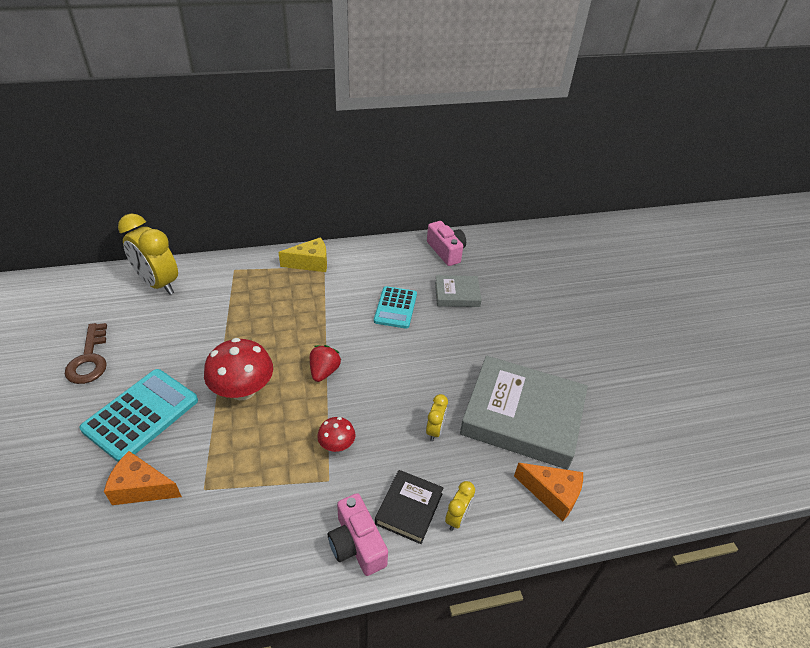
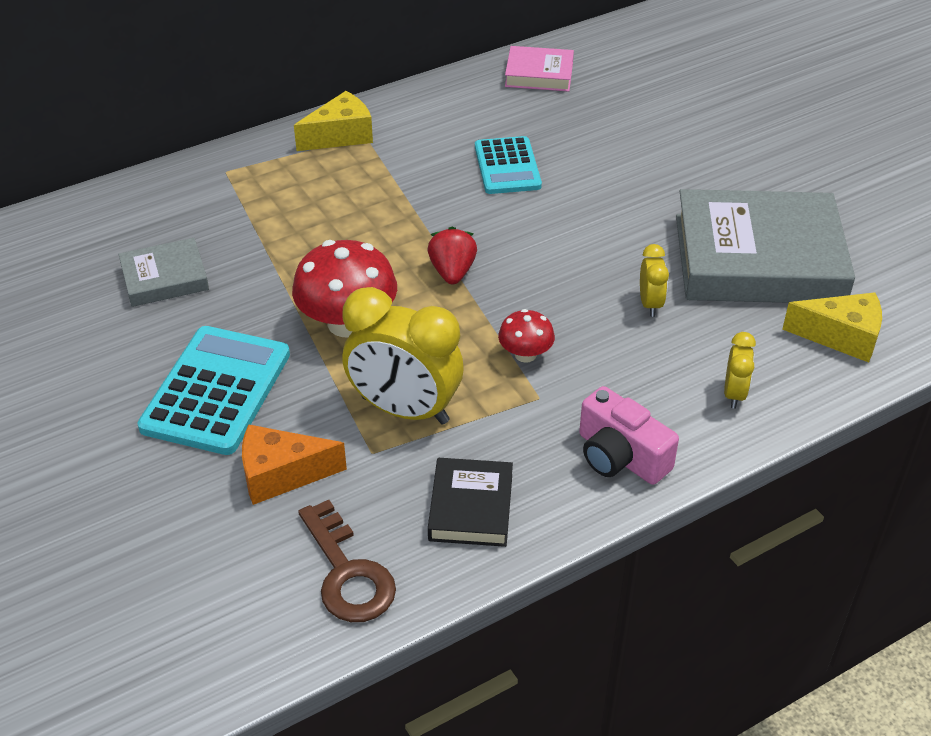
camera: 15 degrees left, 0 degrees up
brown key [65,323,107,384] -> brown key moved to [298,500,396,622]
yellow clock [118,213,178,295] -> yellow clock moved to [342,287,463,424]
black book [375,470,444,544] -> black book moved to [428,458,513,547]
pink camera [427,221,466,266] -> pink book [505,46,574,92]
grey book [435,275,482,307] -> grey book moved to [118,238,209,307]
orange cheese [514,463,583,521] -> yellow cheese [782,292,882,363]

